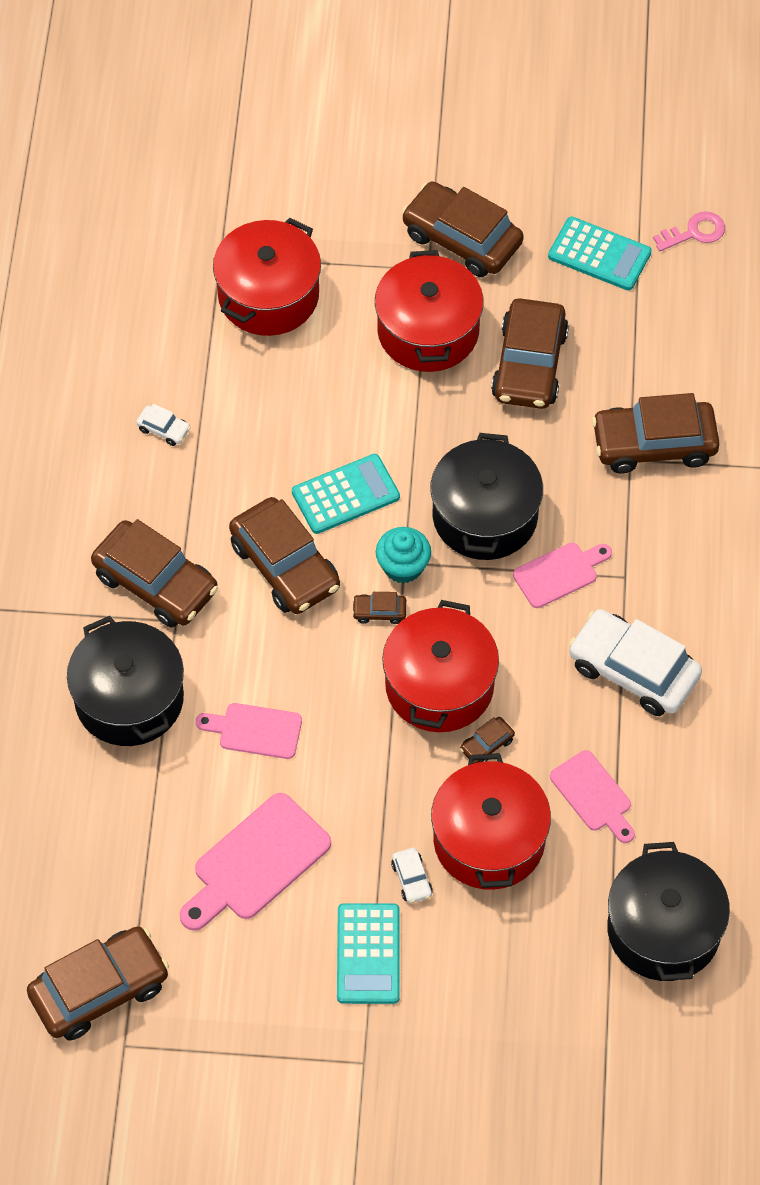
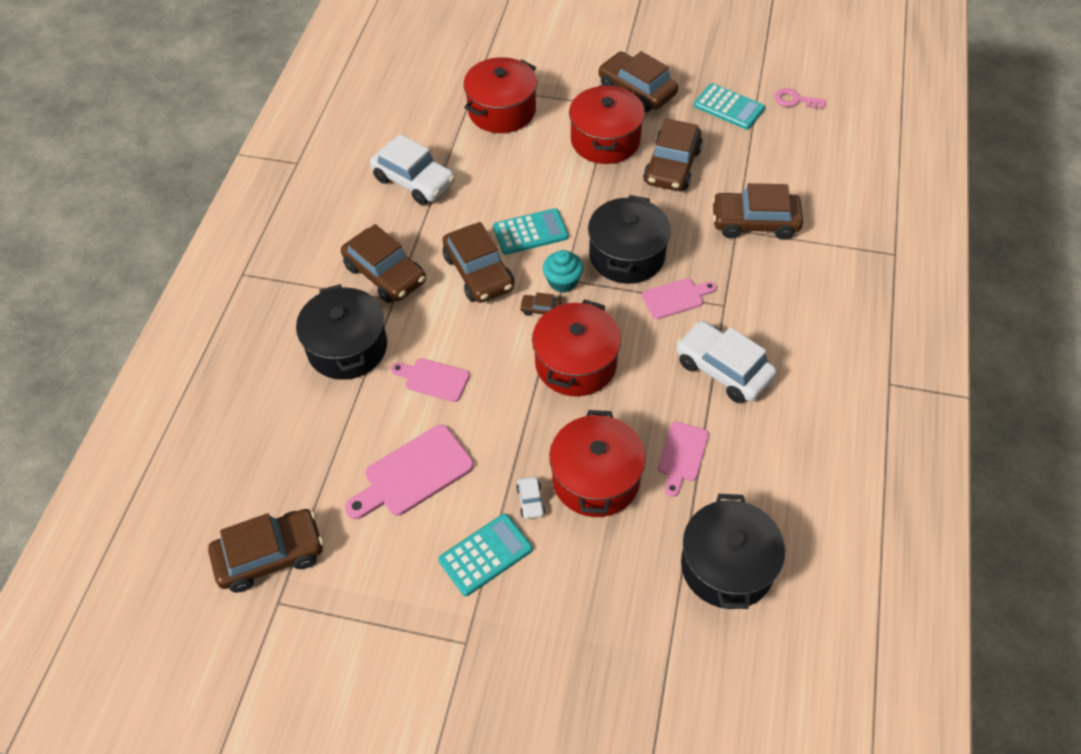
camera: 10 degrees right, 5 degrees down
white car [136,404,191,446] -> white car [370,134,455,205], size x2.35
turquoise calculator [337,903,400,1004] -> turquoise calculator turned 135 degrees counterclockwise [438,514,533,596]
brown car [460,717,515,764] -> none
pink cutting board [550,750,635,843] -> pink cutting board turned 45 degrees clockwise [658,422,709,497]
pink key [653,211,725,251] -> pink key turned 150 degrees counterclockwise [775,88,826,109]

